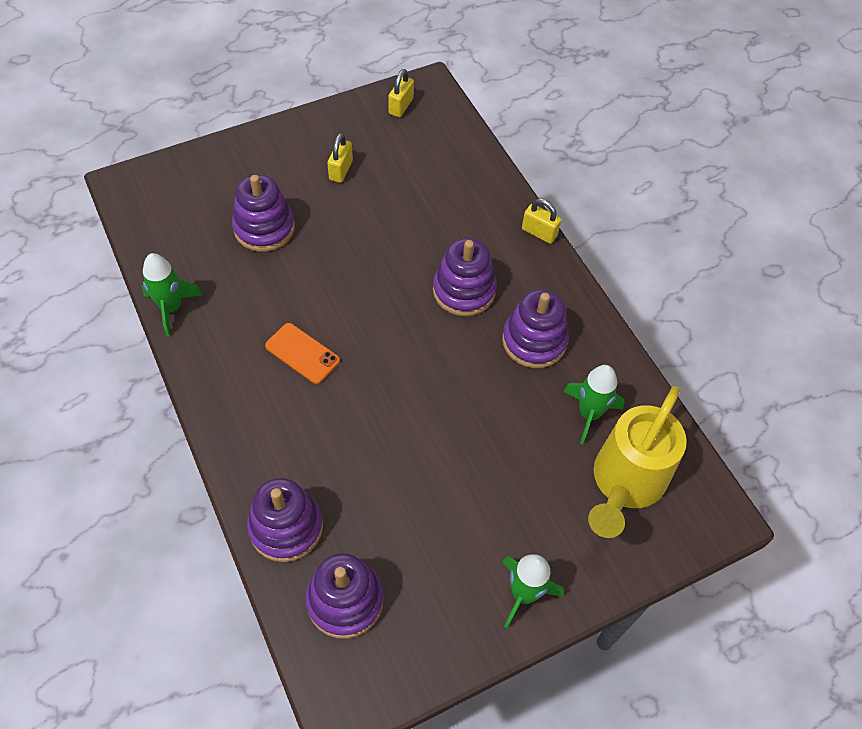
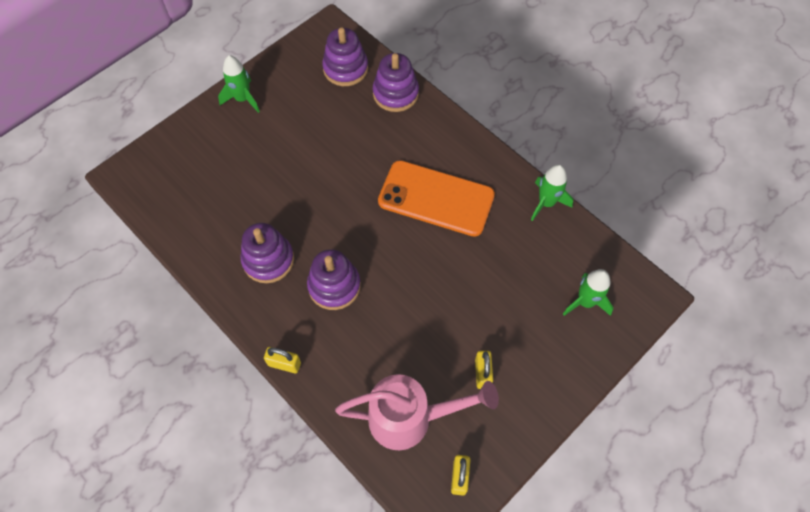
camera: 165 degrees right, 5 degrees up
purple stacking toy [232,175,295,252] -> none
orange phone [265,323,340,384] -> orange phone [378,160,495,237], size x2.01
green rocket [563,365,625,445] -> green rocket moved to [563,269,613,316]
yellow watering can [588,385,687,538] -> none
none -> pink watering can [335,374,499,450]

